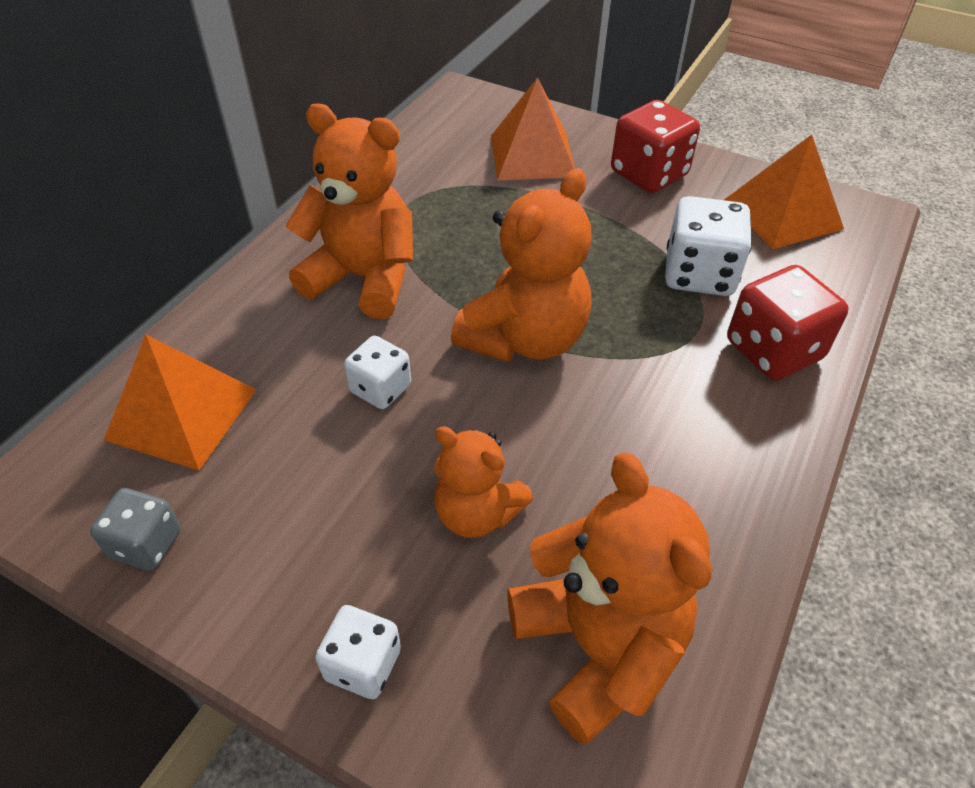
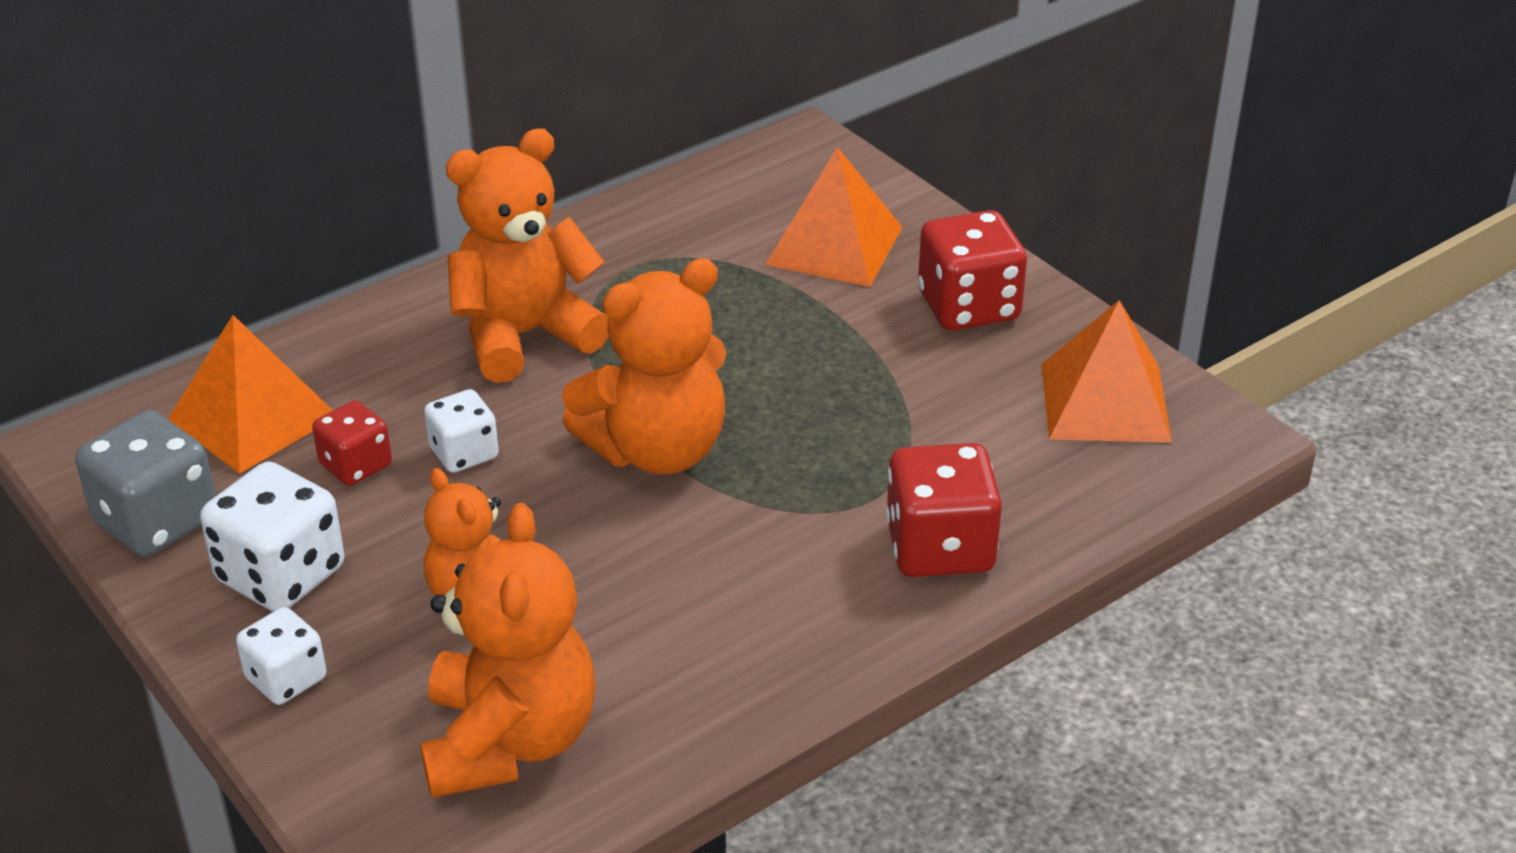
camera: 25 degrees right, 10 degrees down
grey dice [90,488,181,571] -> grey dice [75,410,216,557], size x1.65
orange teddy bear [286,103,413,319] -> orange teddy bear turned 75 degrees counterclockwise [446,128,609,383]
white dice [665,196,752,296] -> white dice moved to [200,462,345,611]
none -> red dice [312,400,392,486]

